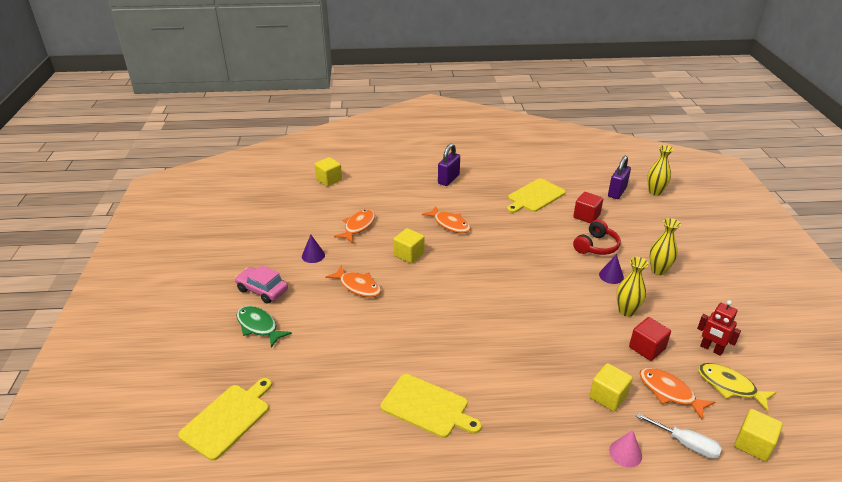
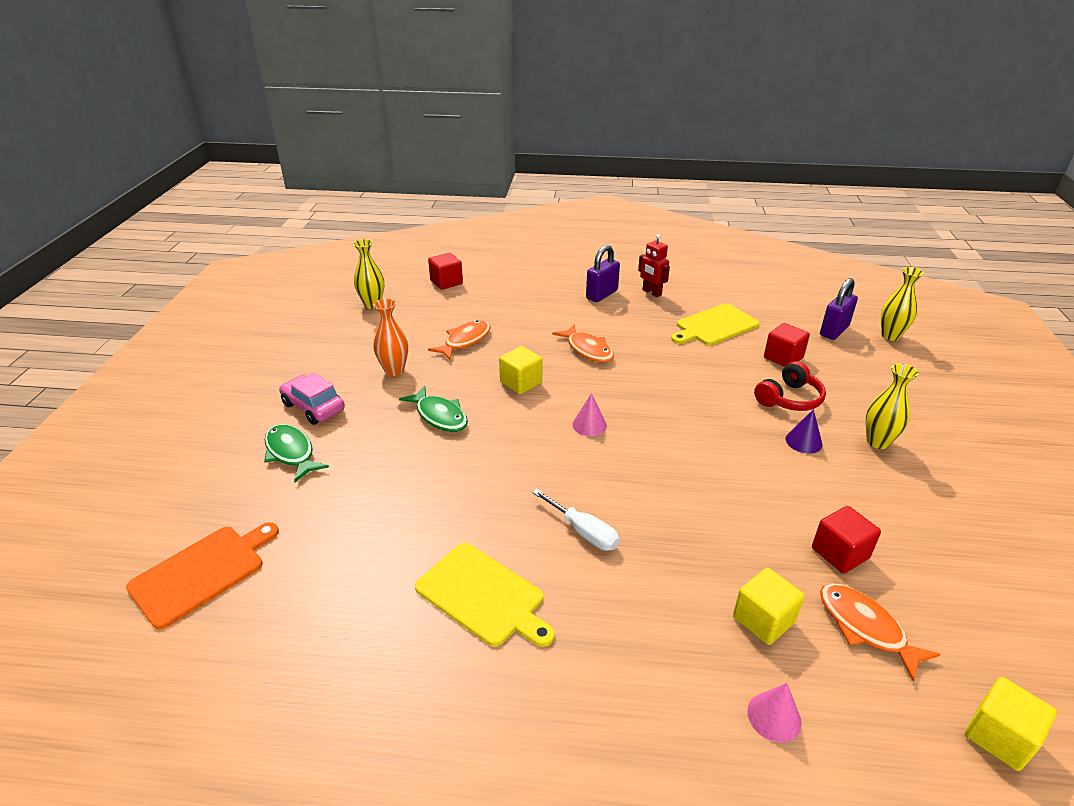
camera: 10 degrees right, 0 degrees up
yellow cutting board [178,378,272,461] -> orange cutting board [126,522,279,629]
purple cone [302,234,325,263] -> orange vase [373,299,408,376]
yellow cube [314,157,342,186] -> red cube [428,253,463,290]
orange fish [325,265,381,297] -> green fish [399,386,468,432]
yellow vase [616,257,649,317] -> yellow vase moved to [353,239,384,309]
white screwdriver [636,413,722,459] -> white screwdriver moved to [532,489,619,551]
red robot [697,300,741,356] -> red robot moved to [638,234,670,297]
yellow fish [698,363,776,412] -> none
none -> pink cone [572,393,607,436]

